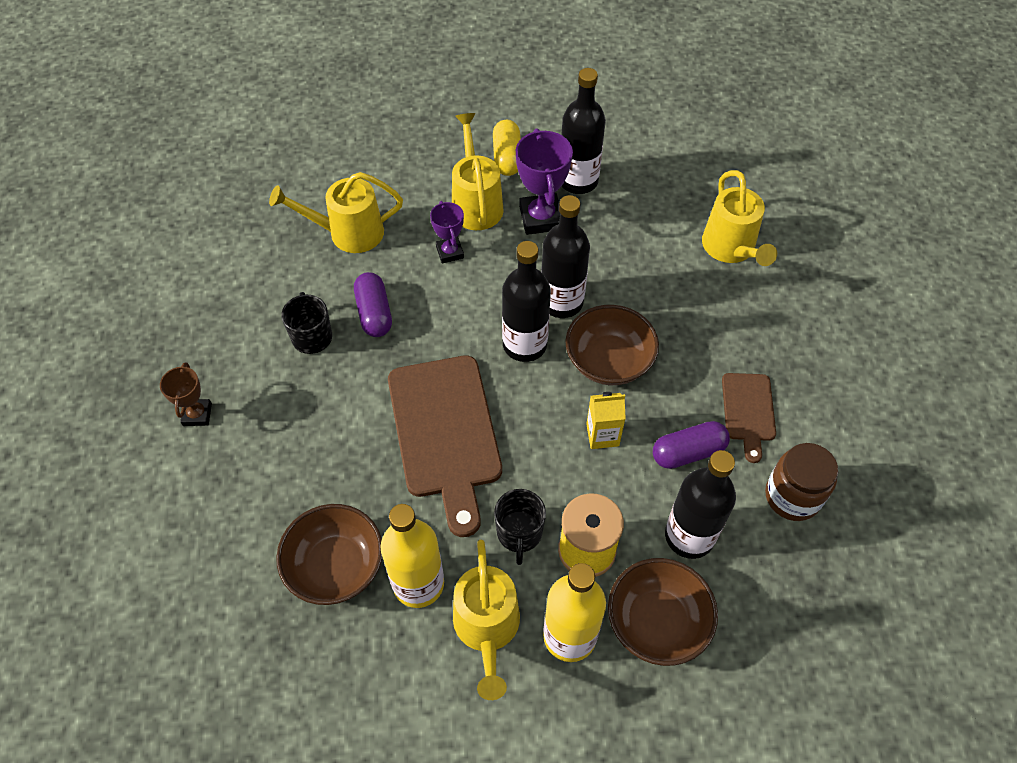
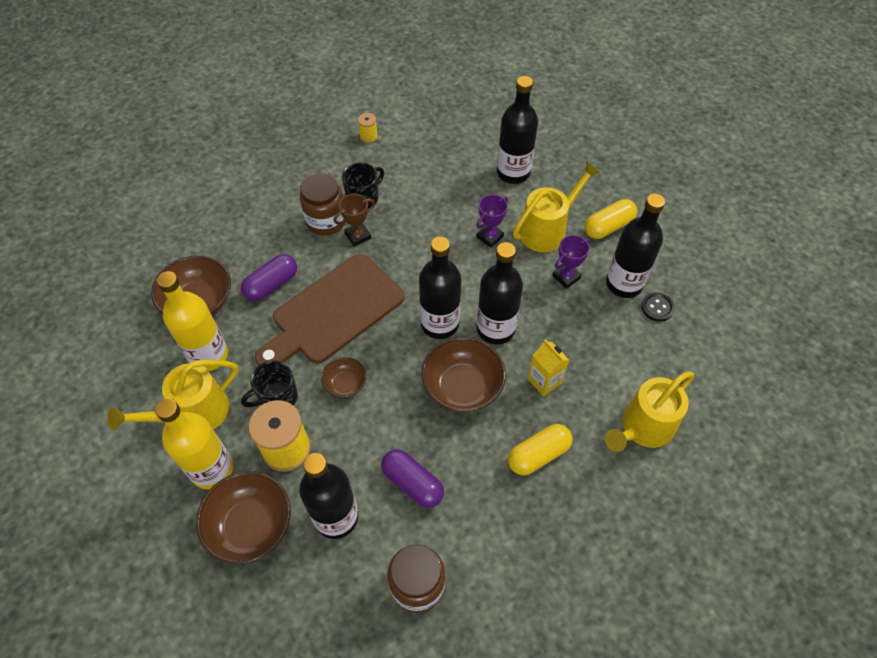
camera: 60 degrees right, 0 degrees up
brown trophy [160,362,212,426] -> brown trophy moved to [334,194,375,247]
yellow watering can [269,172,403,253] -> none
purple capsule [354,272,392,337] -> purple capsule moved to [241,254,297,301]
purple trophy [516,128,573,235] -> purple trophy [552,235,590,289], size x0.59
yellow carton [586,392,626,449] -> yellow carton moved to [528,339,569,396]
brown cutting board [722,373,776,463] -> none
none -> brown jar [300,173,345,235]
none -> brown bowl [321,357,367,398]
none -> yellow spool [358,113,378,143]
none -> black bottle [497,76,538,184]
none -> yellow capsule [508,424,573,475]
none -> black button [641,292,675,322]

